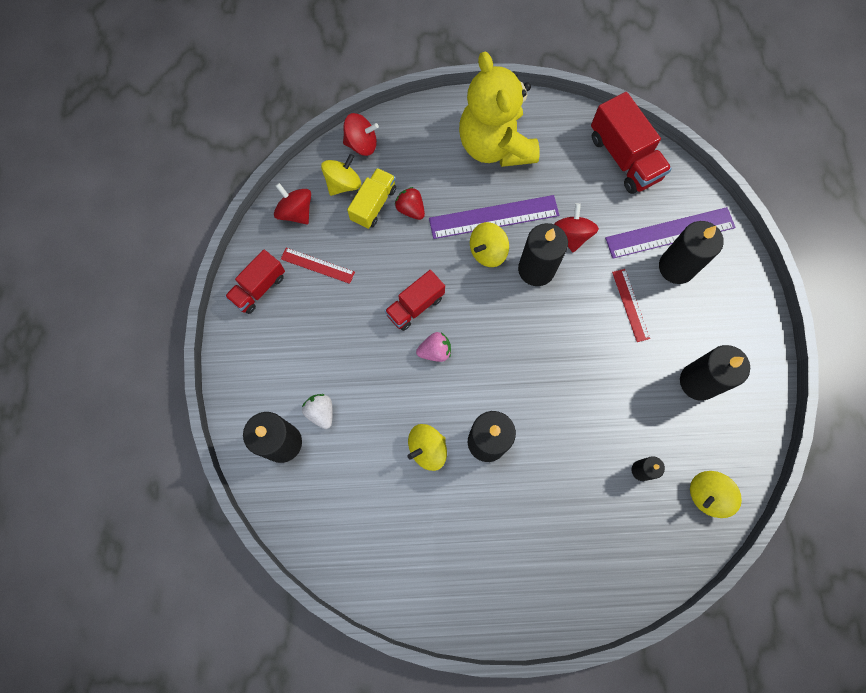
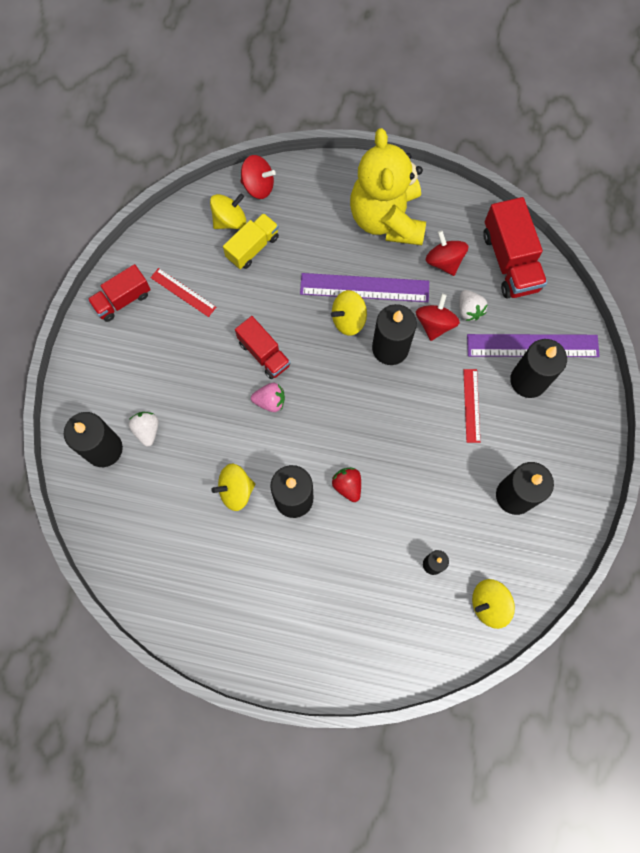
camera: 15 degrees right, 0 degrees up
red spinning top [274,183,311,225] -> red spinning top moved to [426,230,468,276]
red truck [385,270,445,331] -> red truck turned 105 degrees counterclockwise [235,316,290,379]
red strawberry [395,187,425,220] -> red strawberry moved to [332,468,361,502]
none -> white strawberry [459,290,488,321]

